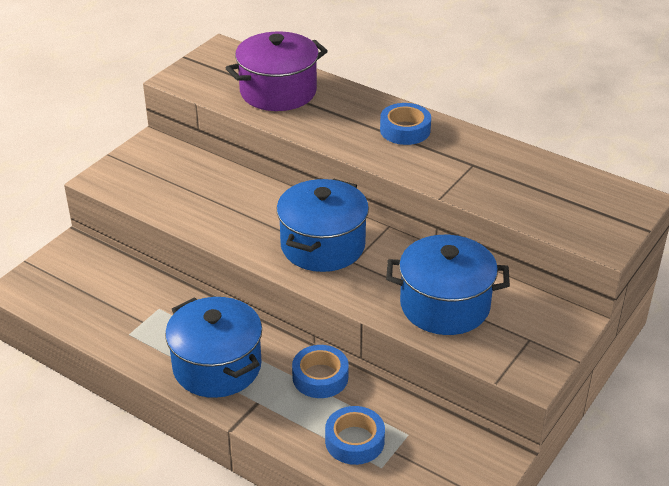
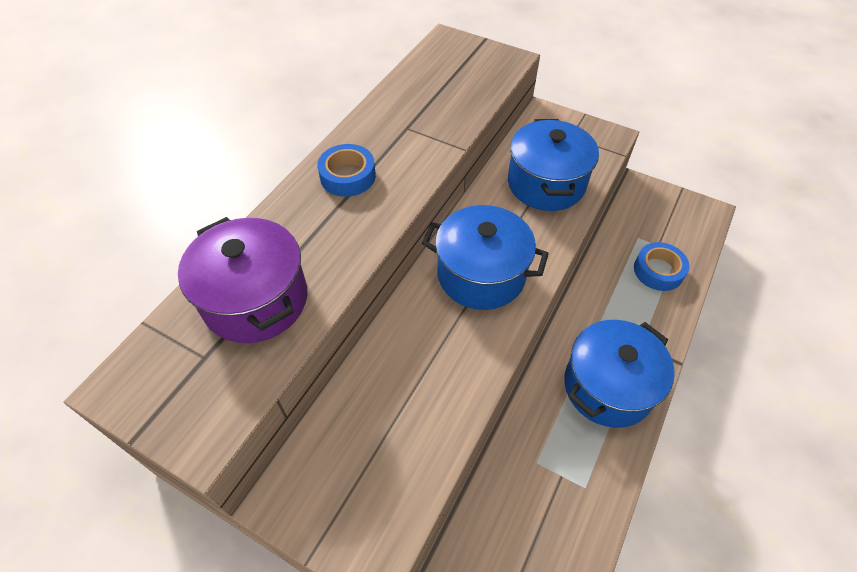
camera: 95 degrees left, 15 degrees up
blue tape [292,345,349,398] -> none

